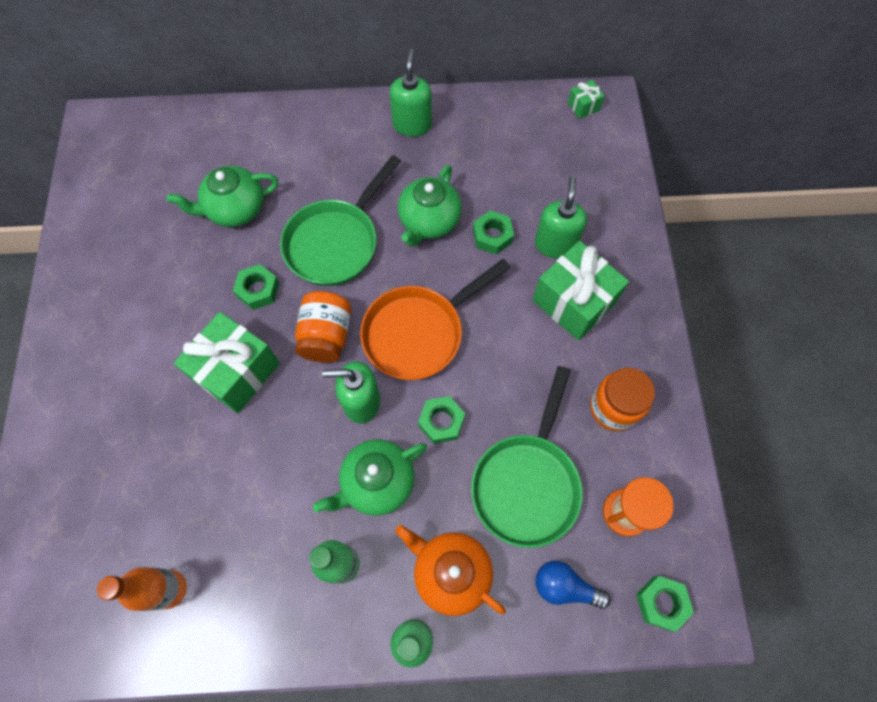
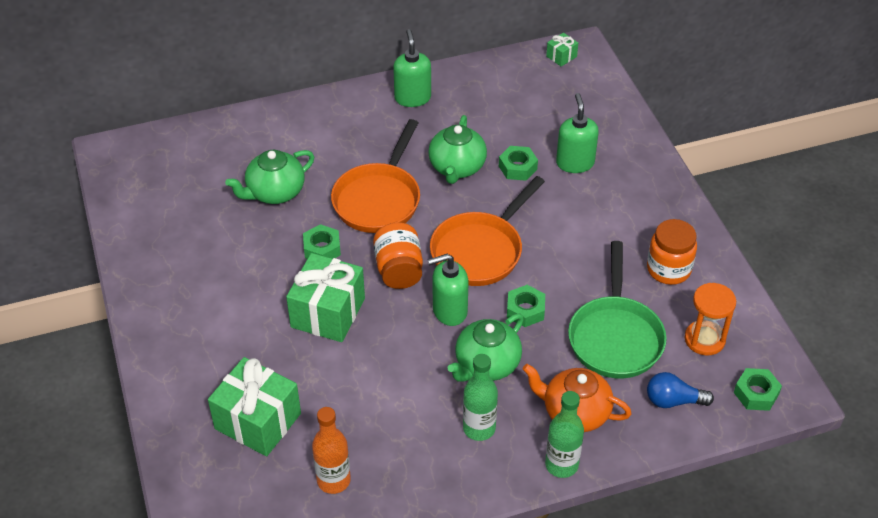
camera: 15 degrees left, 20 degrees down
green pan [280,155,401,286] -> orange pan [331,119,420,233]
green gift [533,241,629,340] -> green gift moved to [208,357,301,456]

